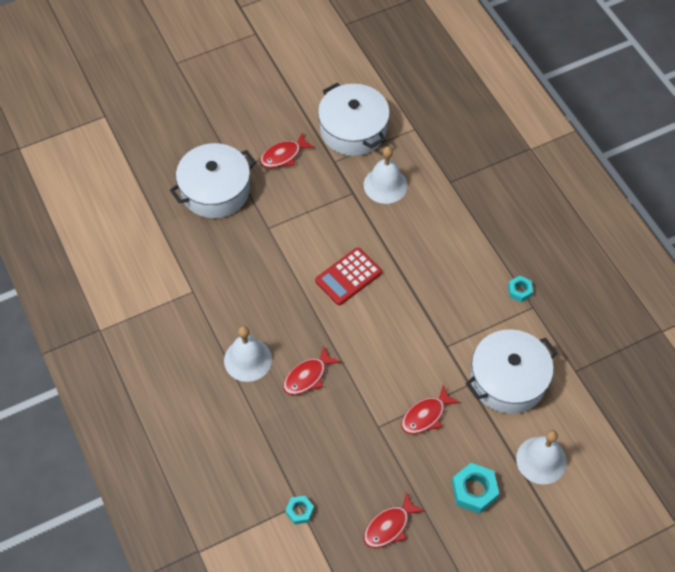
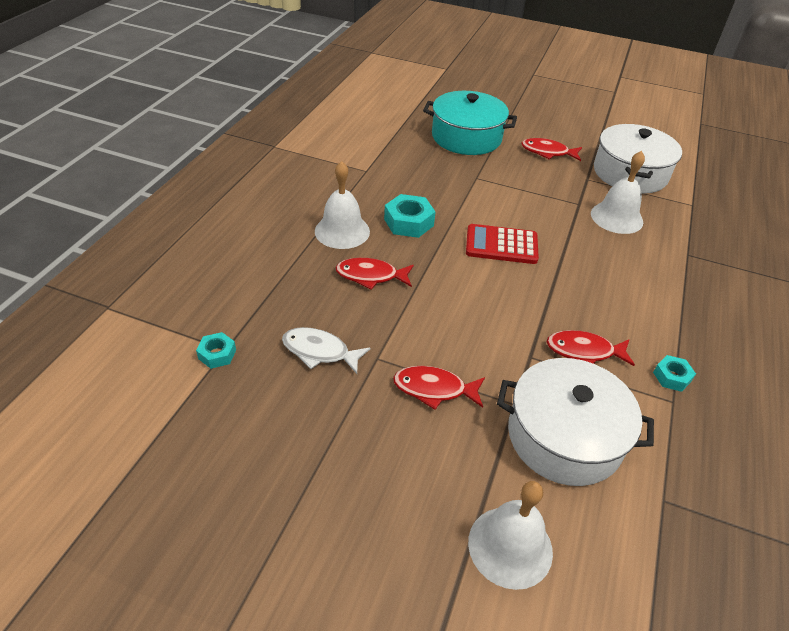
camera: 45 degrees right, 15 degrees down
white pot [170,143,256,218] -> turquoise pot [423,91,517,155]
red fish [364,492,425,548] -> red fish moved to [546,330,635,366]
turquoise nut [452,463,499,514] -> turquoise nut moved to [384,194,435,238]
none -> white fish [282,327,370,374]

